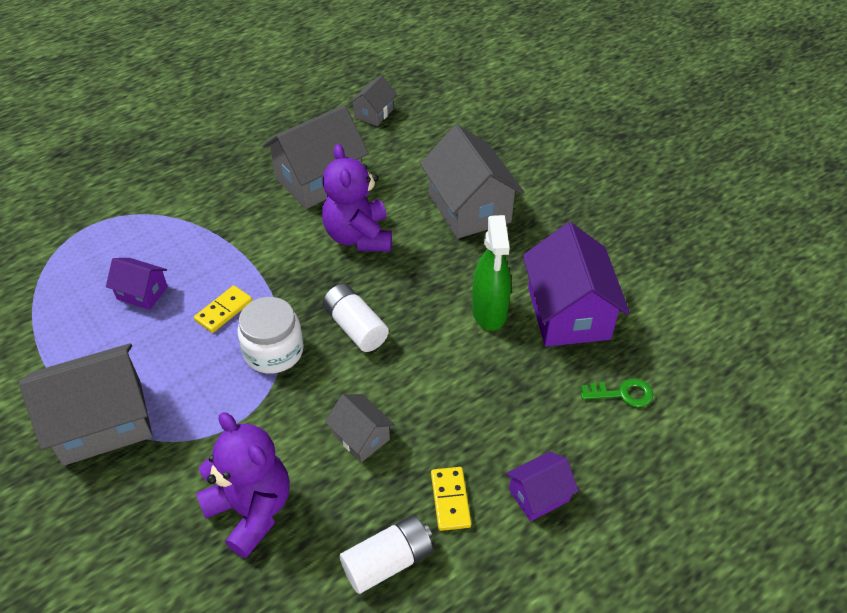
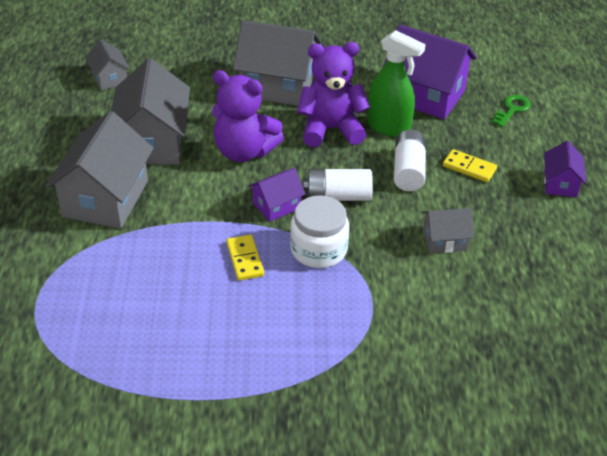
camera: 55 degrees left, 5 degrees down
grey house [19,343,153,466] -> grey house moved to [45,111,154,229]
purple house [106,258,168,310] -> purple house moved to [249,168,305,222]
purple teddy bear [196,412,290,558] -> purple teddy bear moved to [297,42,370,147]
white battery [339,515,433,594] -> white battery moved to [394,129,426,191]
yellow domino [431,467,471,531] -> yellow domino moved to [443,149,497,182]

